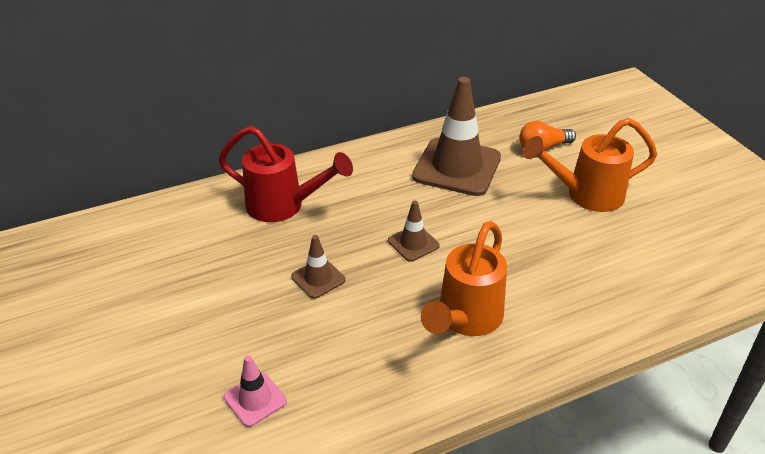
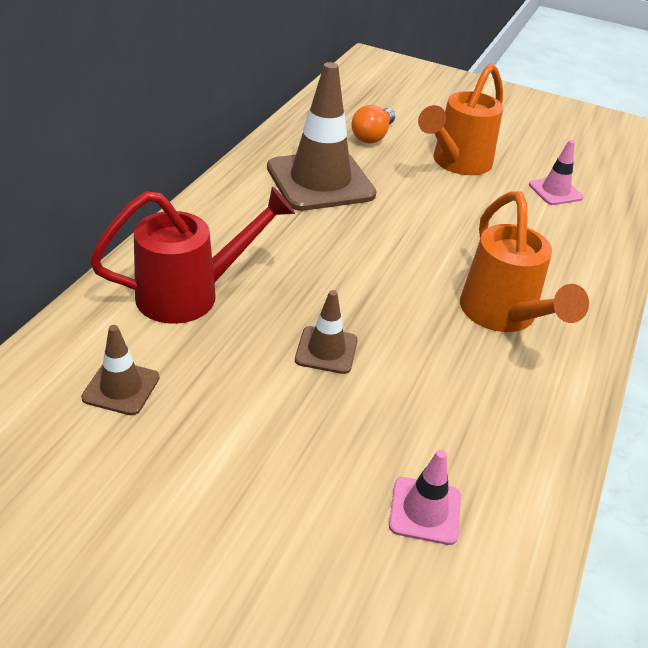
camera: 45 degrees left, 0 degrees up
brown traffic cone [388,201,440,262] -> brown traffic cone moved to [81,325,159,415]
none -> pink traffic cone [529,140,583,205]

